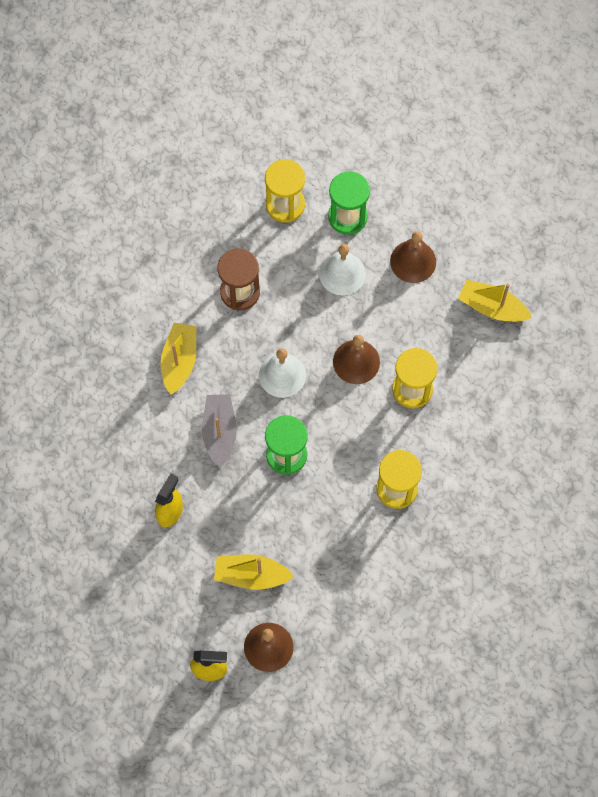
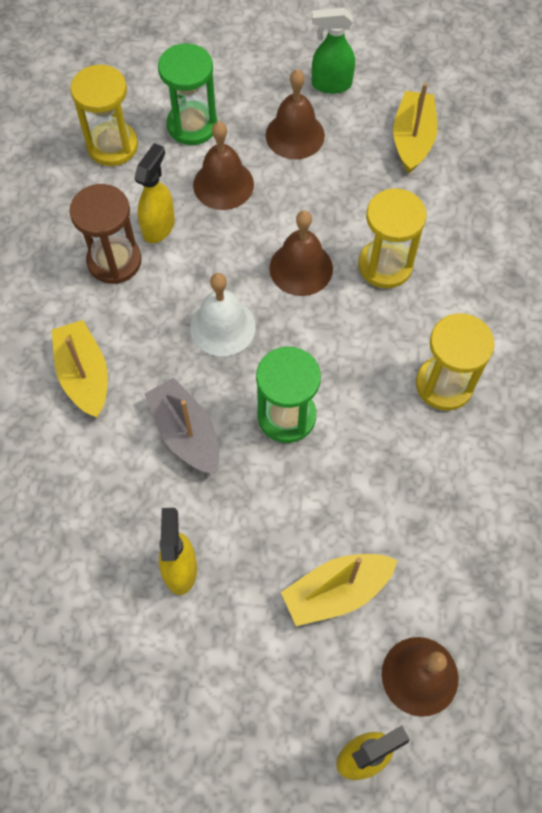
camera: 30 degrees left, 5 degrees down
white bell [319,244,366,295] -> brown bell [193,122,254,210]
yellow boat [458,280,532,322] -> yellow boat turned 105 degrees clockwise [393,83,437,174]
none -> yellow spray bottle [134,143,175,243]
none -> green spray bottle [312,8,355,94]

